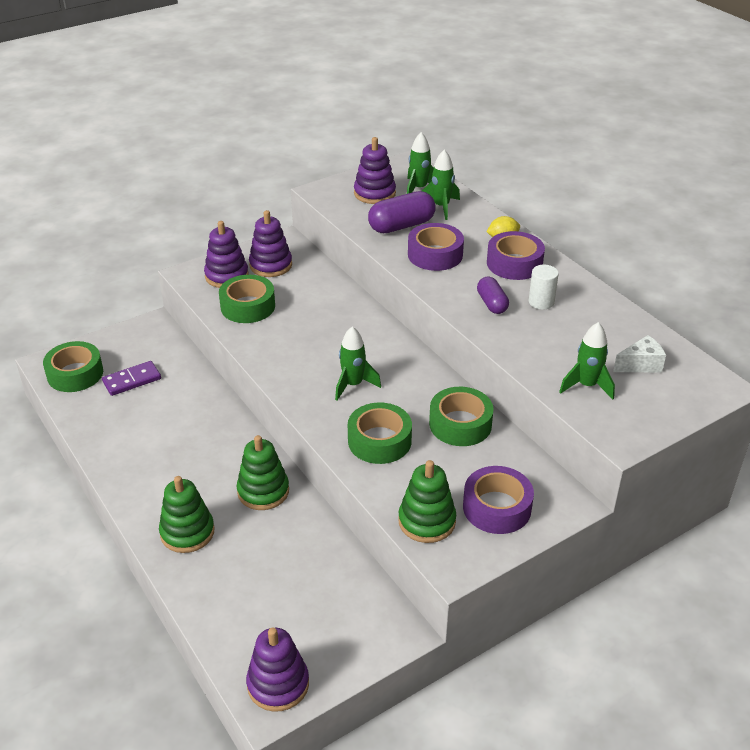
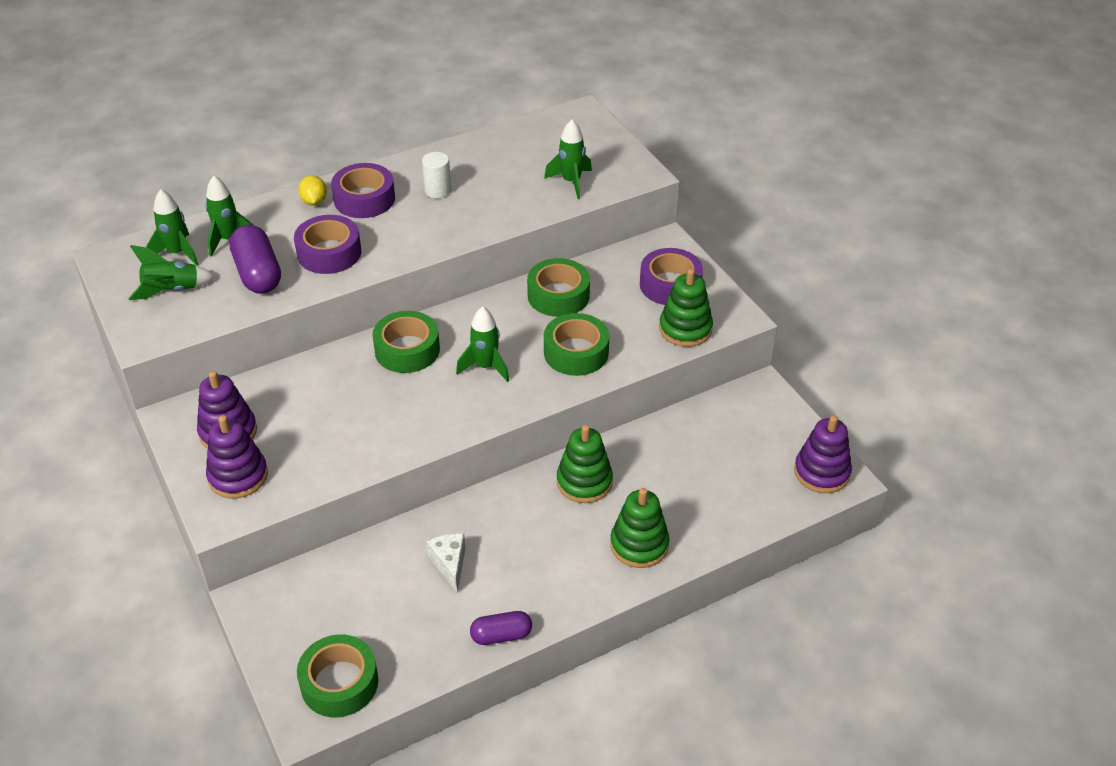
camera: 85 degrees left, 5 degrees up
purple domino [102,361,161,396] -> none
green tape [219,275,275,323] -> green tape moved to [372,311,440,373]
purple stacking toy [354,137,396,204] -> green rocket [128,245,216,300]
purple capsule [477,277,509,314] -> purple capsule moved to [470,611,532,645]
white cheese [613,335,666,372] -> white cheese moved to [426,533,465,593]

